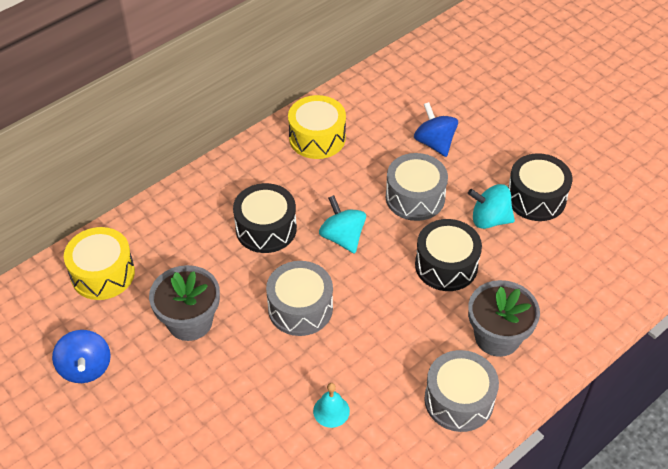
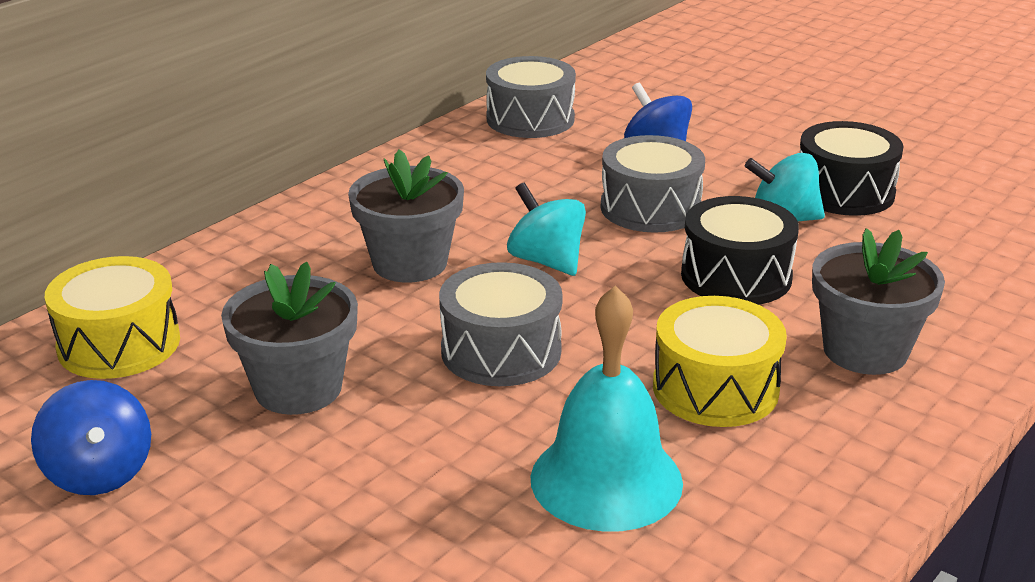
camera: 10 degrees left, 20 degrees down
black drum [233,183,297,253] -> grey flower pot [348,149,464,282]
yellow drum [288,95,346,159] -> yellow drum moved to [653,296,787,427]
turquoise bell [313,383,350,428] -> turquoise bell [531,286,683,532], size x2.11
grey drum [424,350,499,432] -> grey drum moved to [486,56,576,138]

